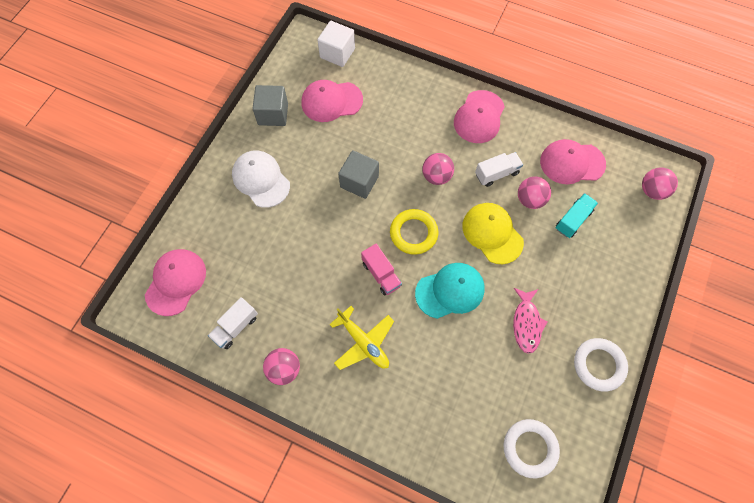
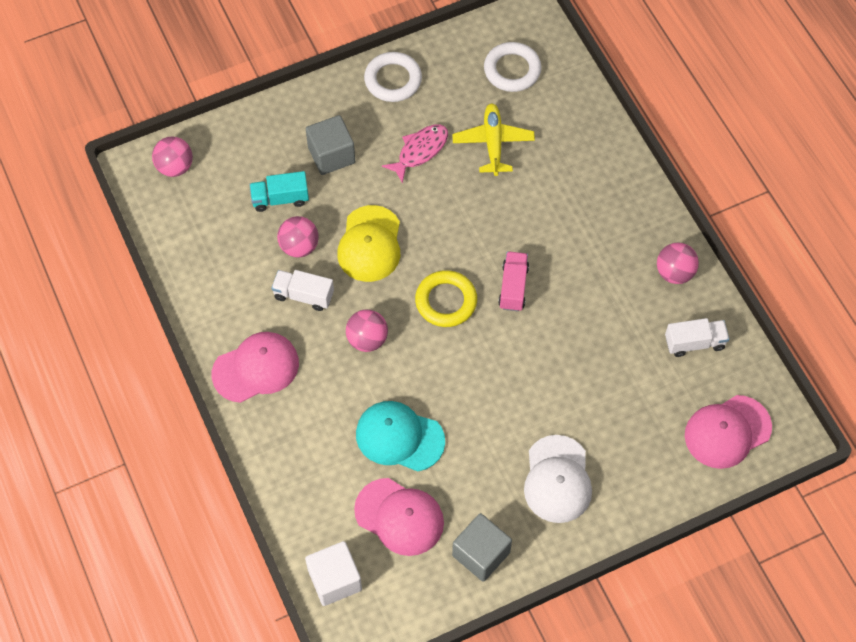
camera: 140 degrees left, 5 degrees down
yellow plane [329,306,394,370] -> yellow plane moved to [452,103,535,176]
grey cube [338,150,379,199] -> grey cube moved to [306,115,355,175]
turquoise cap [415,263,485,319] -> turquoise cap moved to [356,401,445,472]
pink cap [540,139,606,184] -> none

